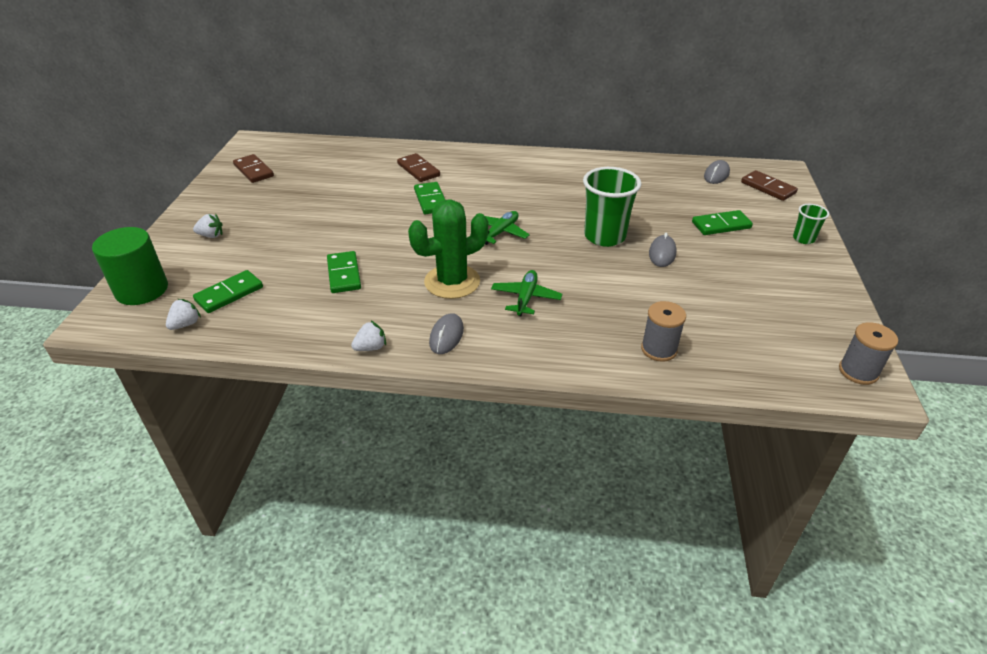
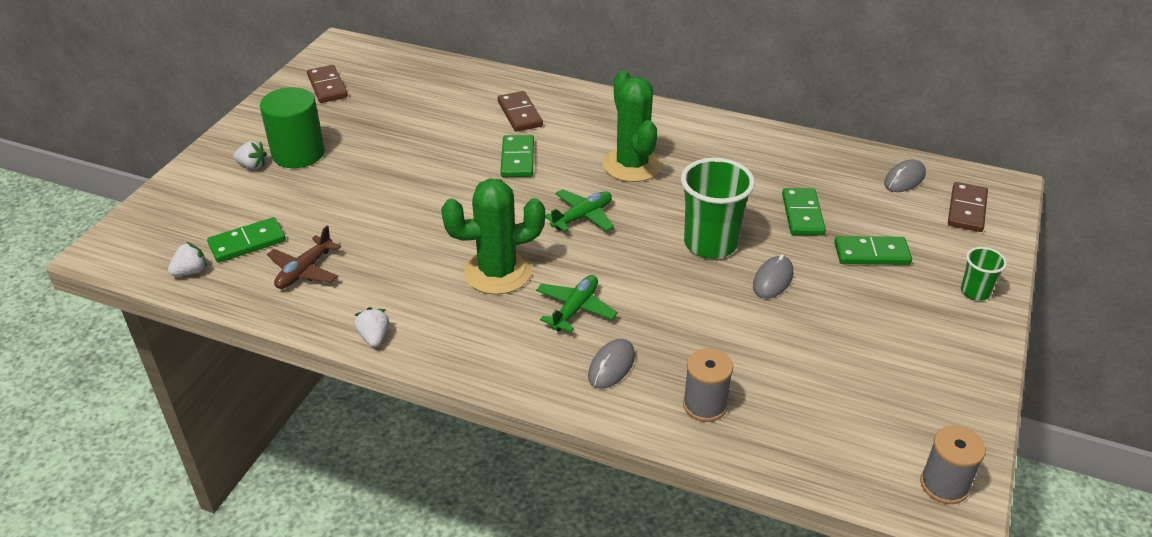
camera: 15 degrees right, 0 degrees up
green cylinder [92,227,168,305] -> green cylinder moved to [260,87,325,168]
green domino [327,251,361,293] -> green domino moved to [782,188,826,236]
white strawberry [351,320,386,351] -> white strawberry turned 90 degrees counterclockwise [355,307,389,347]
grey mouse [429,313,464,354] -> grey mouse moved to [588,339,635,389]
brown domino [741,170,798,201] -> brown domino turned 45 degrees clockwise [948,182,988,232]
none -> brown plane [267,225,341,289]
none -> green cactus [602,70,662,182]

